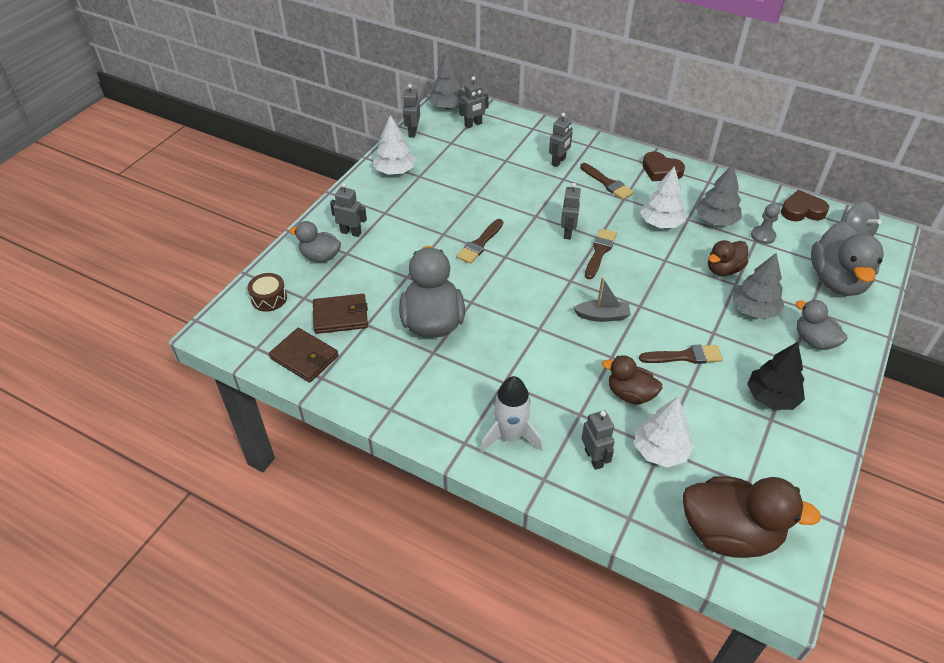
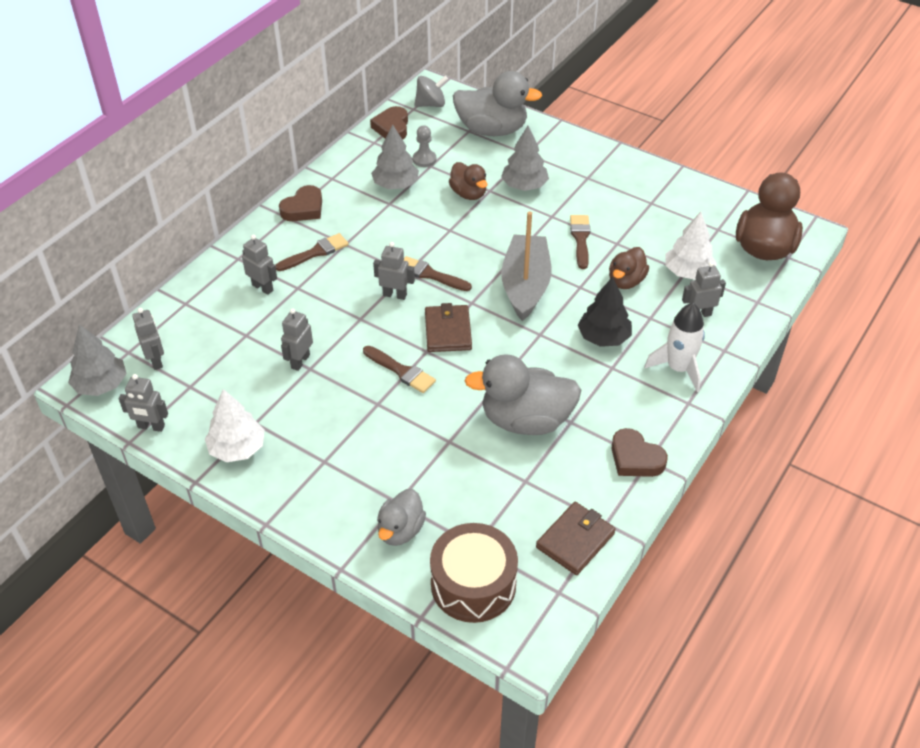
camera: 85 degrees left, 0 degrees up
brown drum [247,273,287,312] -> brown drum [430,523,518,623], size x1.84
brown wallet [313,294,368,334] -> brown wallet moved to [425,303,472,352]
grey robot [330,183,367,237] -> grey robot moved to [281,308,313,371]
grey boat [573,278,631,322] -> grey boat [501,211,551,321], size x1.95
white tree [640,166,686,228] -> none
black tree [747,342,805,410] -> black tree moved to [578,276,632,347]
grey duck [796,300,848,350] -> none
none -> brown heart [612,428,668,477]

